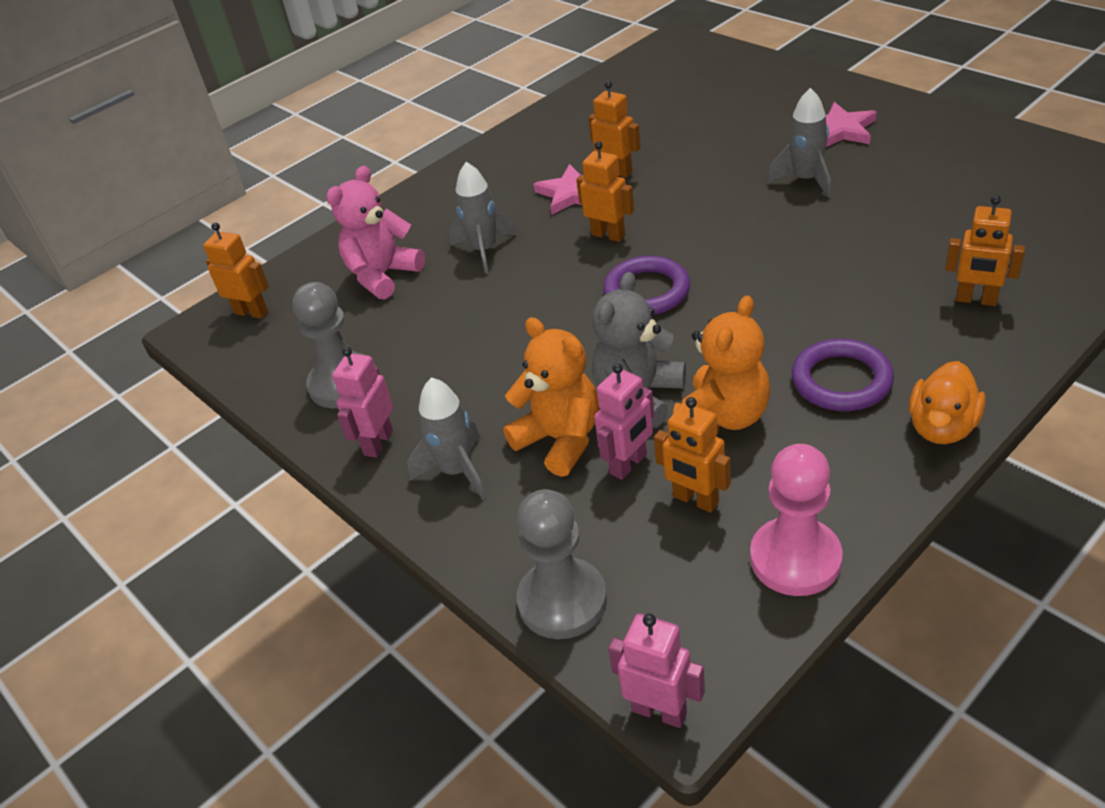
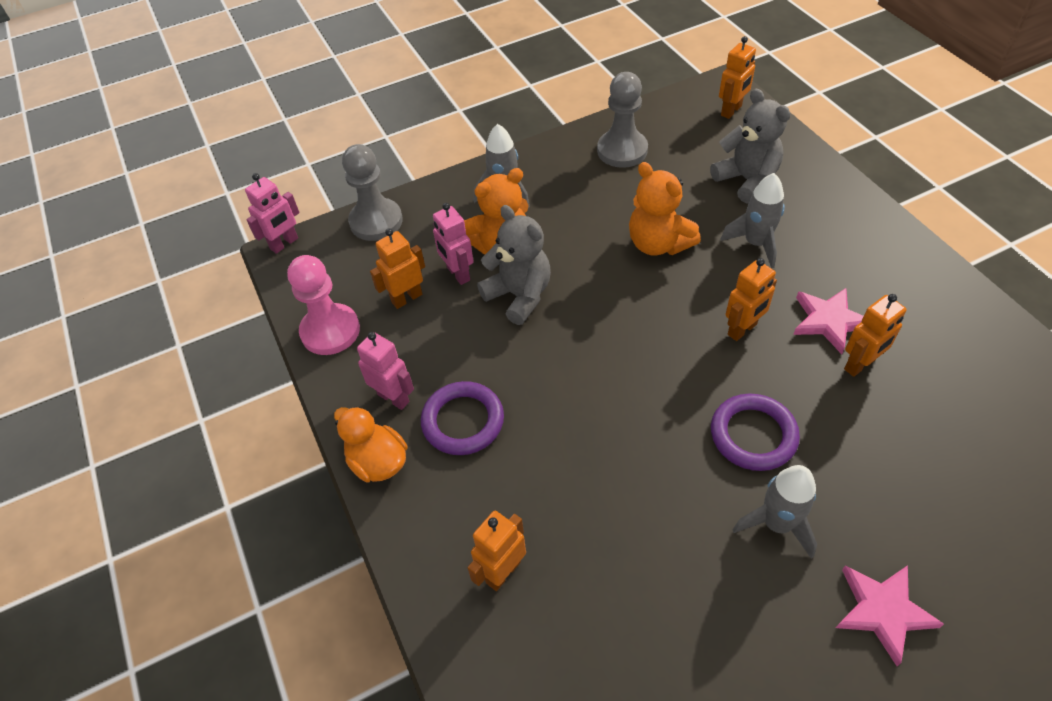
camera: 105 degrees right, 10 degrees up
pink teddy bear [326,166,425,299] -> grey teddy bear [710,89,791,203]
pink robot [332,347,393,458] -> pink robot moved to [357,332,414,410]
purple ring [603,256,690,315] -> purple ring moved to [711,394,800,471]
orange teddy bear [673,295,770,435] -> orange teddy bear moved to [629,162,701,256]

